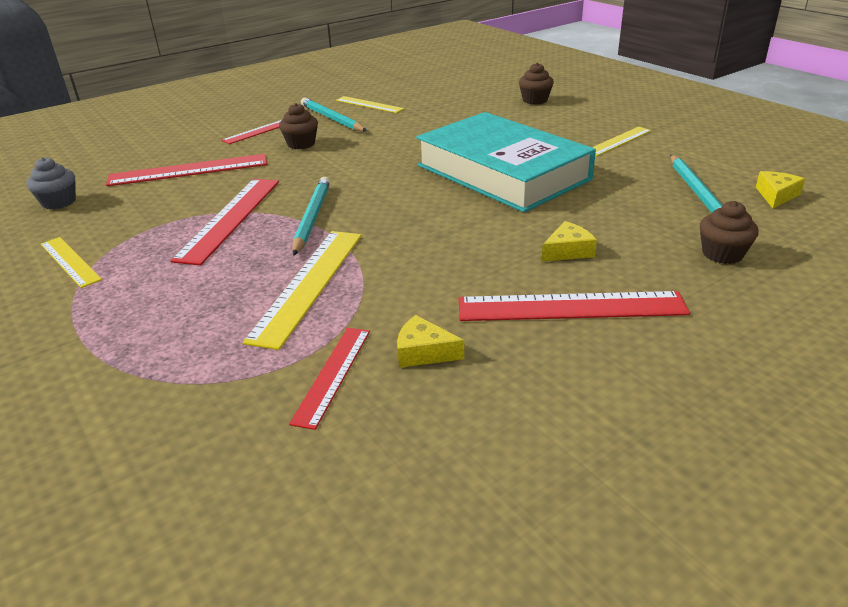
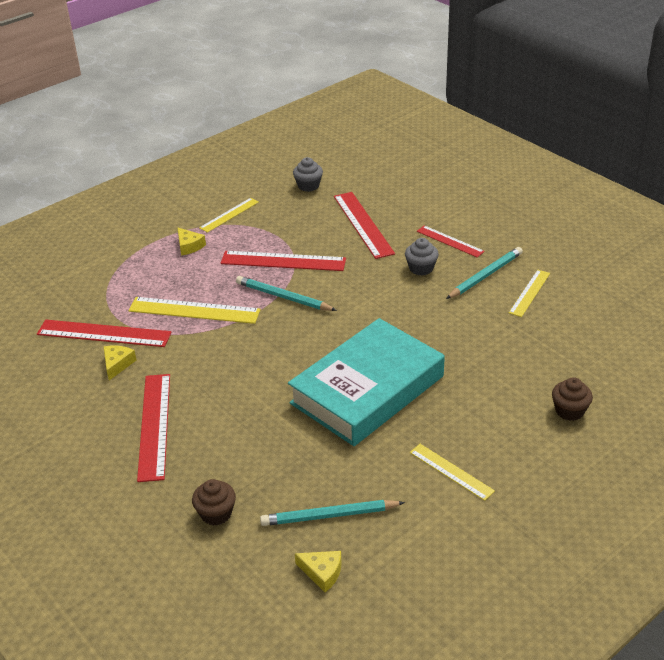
camera: 85 degrees right, 5 degrees up
brown cupcake [279,103,318,149] -> grey cupcake [405,238,439,275]
red ruler [289,328,370,430] -> red ruler [37,320,172,347], size x1.65
turquoise pencil [292,177,330,256] -> turquoise pencil turned 150 degrees counterclockwise [236,276,337,311]
yellow cheese [541,221,597,262] -> yellow cheese moved to [178,228,206,256]

